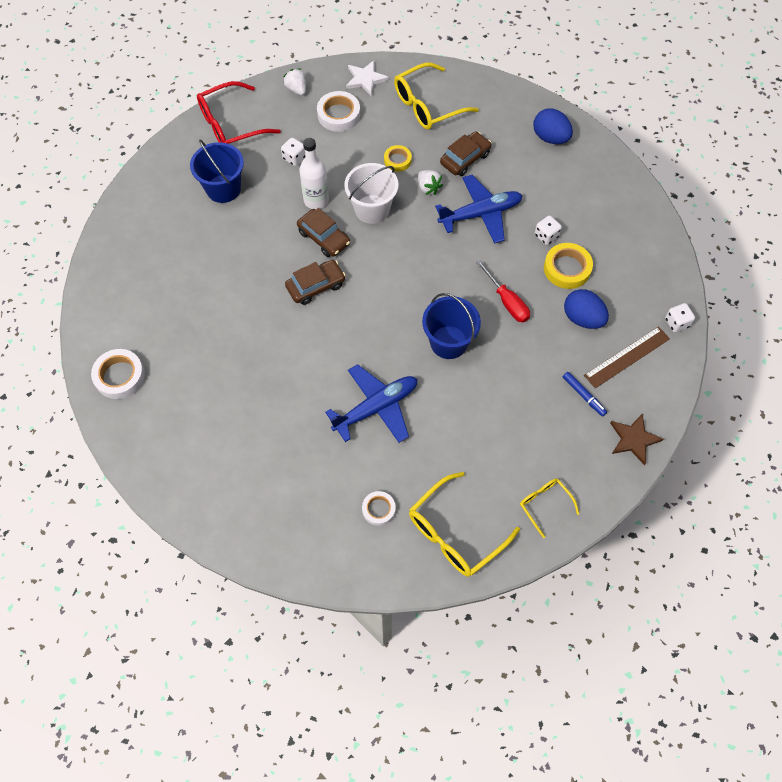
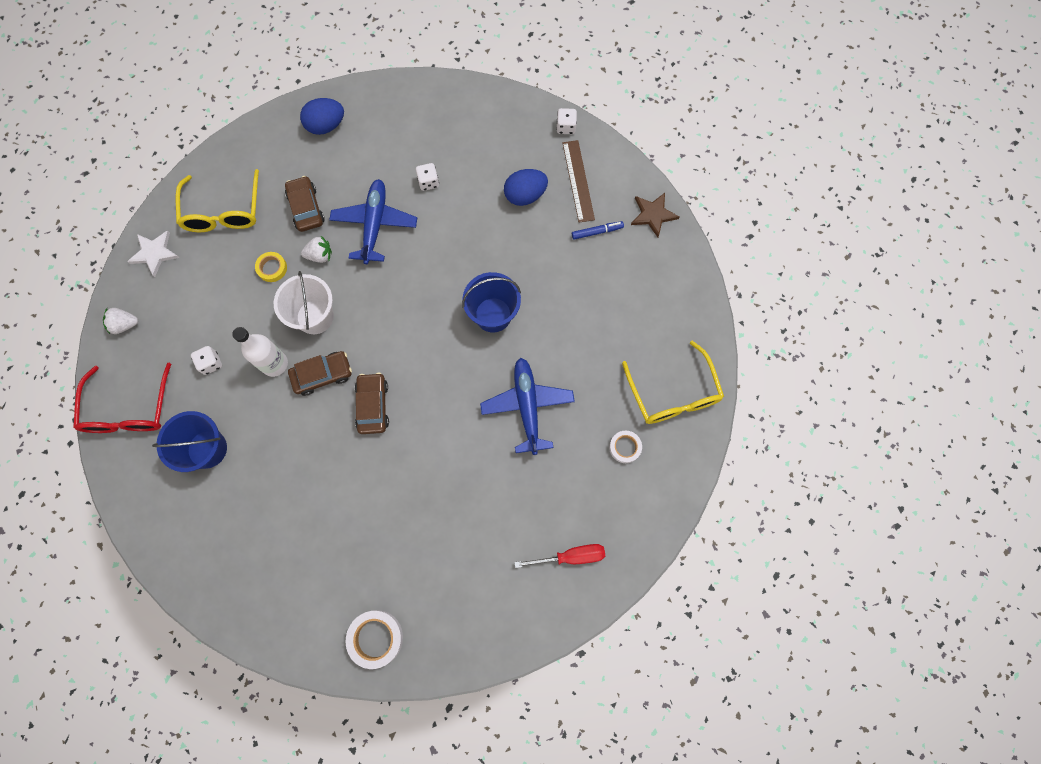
camera: 65 degrees left, 10 degrees up
white tape [317,91,360,132] -> none
red screwdriver [476,260,530,322] -> red screwdriver moved to [514,544,605,568]
yellow glasses [520,479,579,538] -> none
yellow tape [544,243,593,289] -> none

